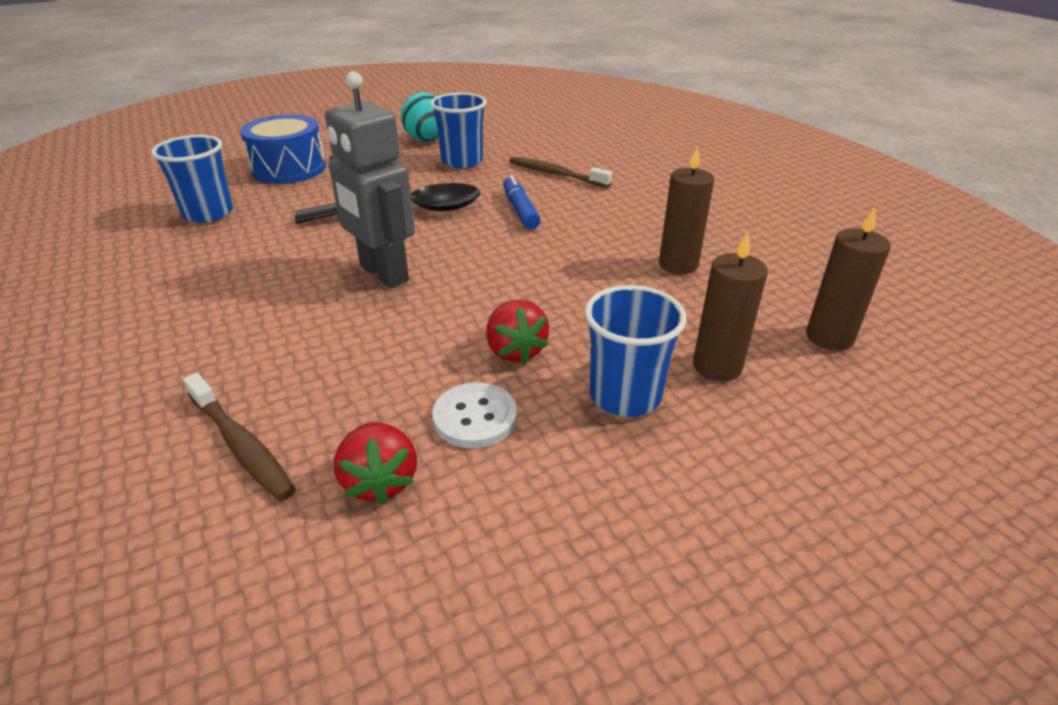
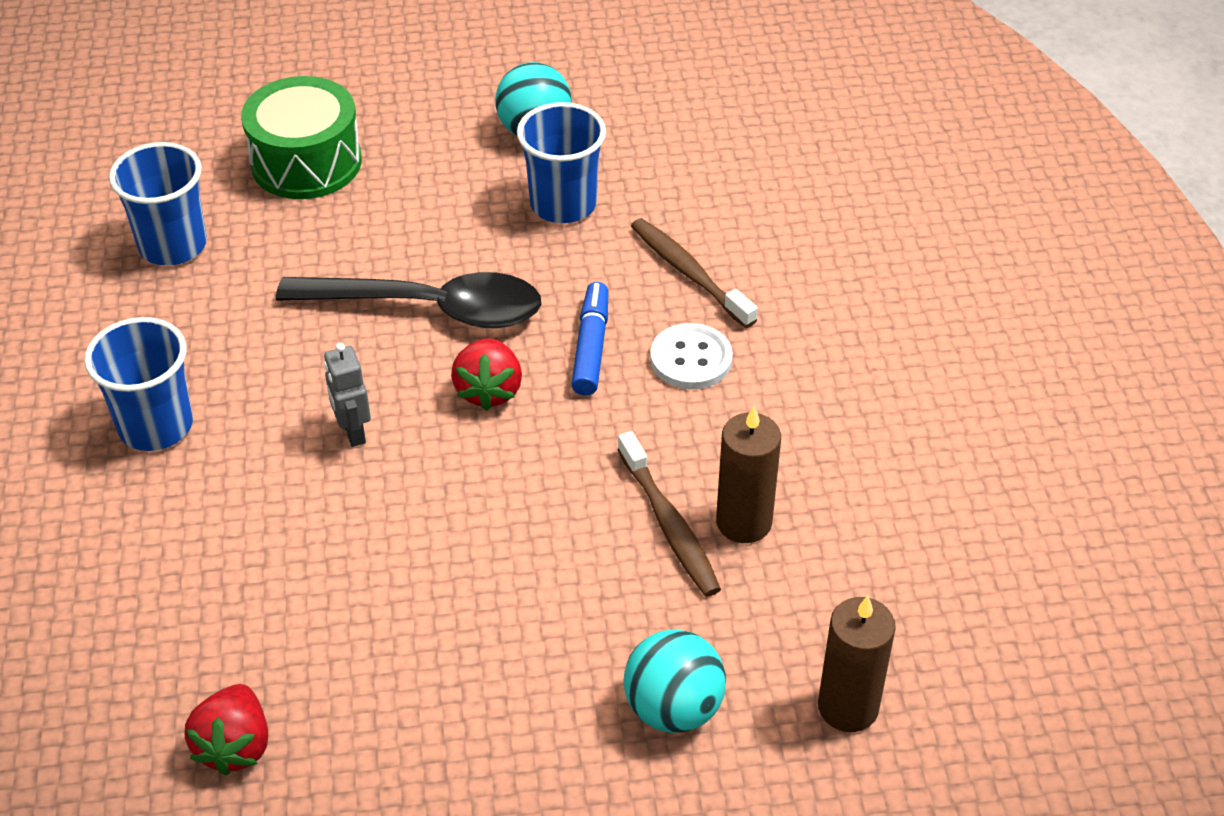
camera: 20 degrees right, 10 degrees up
brown toothbrush [183,373,296,501] -> brown toothbrush moved to [617,431,721,597]
blue drum [240,114,326,184] -> green drum [241,76,362,199]
grey robot [325,71,415,288] -> grey robot [324,343,371,447], size x0.49
white button [432,383,517,448] -> white button moved to [650,323,733,389]
red strawberry [486,300,549,364] -> red strawberry moved to [451,338,522,411]
blue cup [584,285,687,417] -> blue cup moved to [84,317,193,451]
brown candle [693,232,768,381] -> turquoise ball [624,629,726,733]

